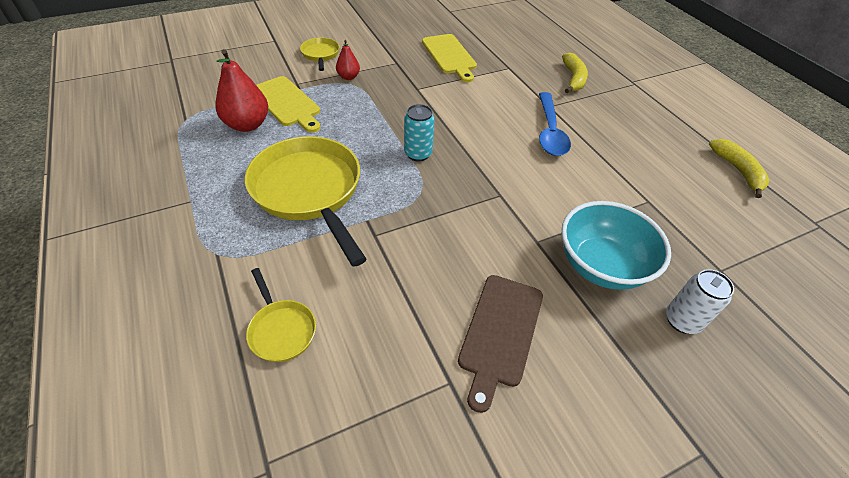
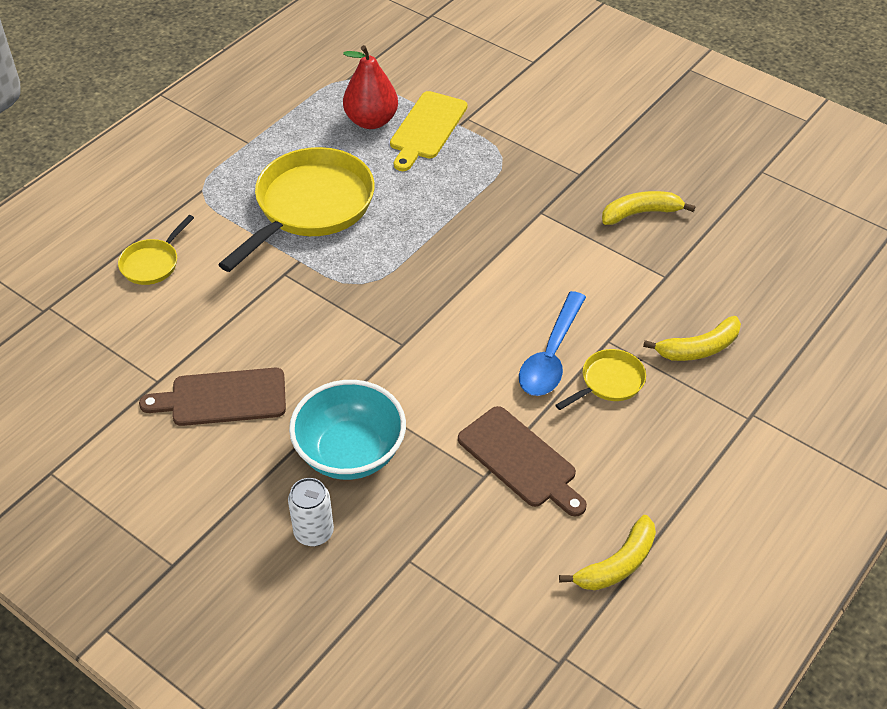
camera: 65 degrees right, 0 degrees up
yellow pan [300,38,340,71] -> yellow pan moved to [555,349,646,410]
red pear [336,40,360,80] -> none
turquoise can [404,104,435,162] -> none
yellow cutting board [422,34,477,82] -> yellow banana [602,191,695,225]
blue spoon [539,92,571,156] -> blue spoon turned 45 degrees counterclockwise [519,291,586,396]
none -> brown cutting board [458,406,587,517]

